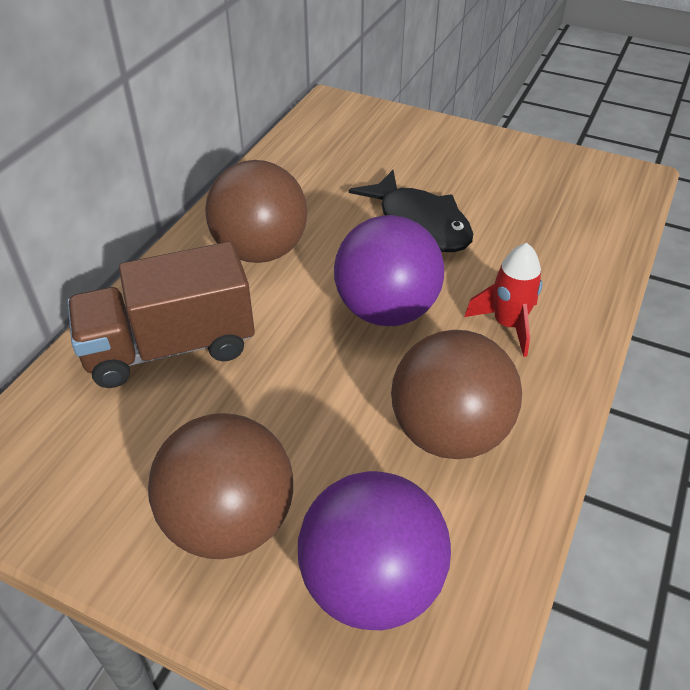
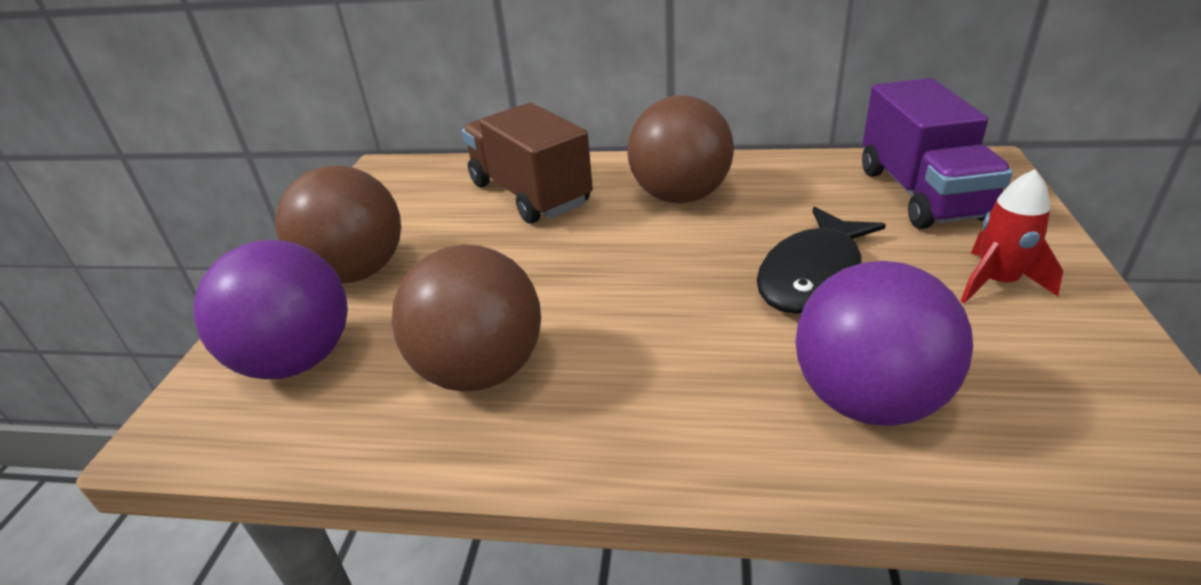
camera: 75 degrees right, 10 degrees down
purple ball [334,215,444,326] -> purple ball moved to [795,261,973,426]
red rocket [464,243,542,357] -> red rocket moved to [961,169,1063,304]
none -> purple truck [862,78,1013,229]

